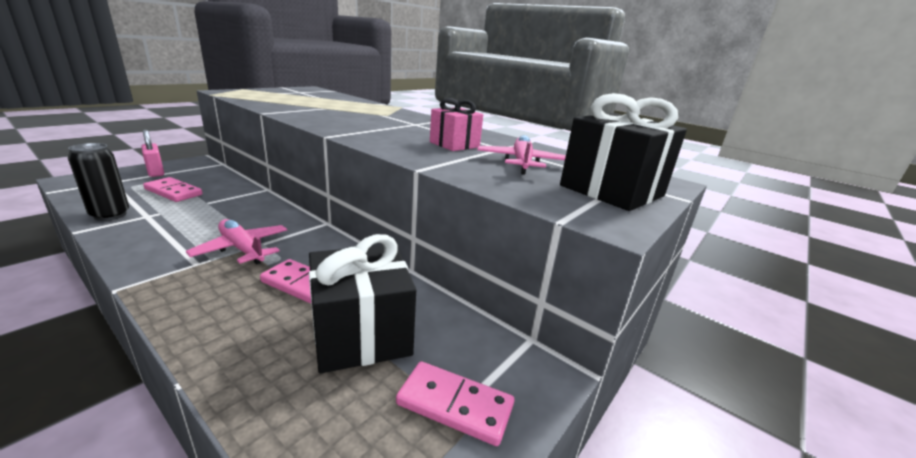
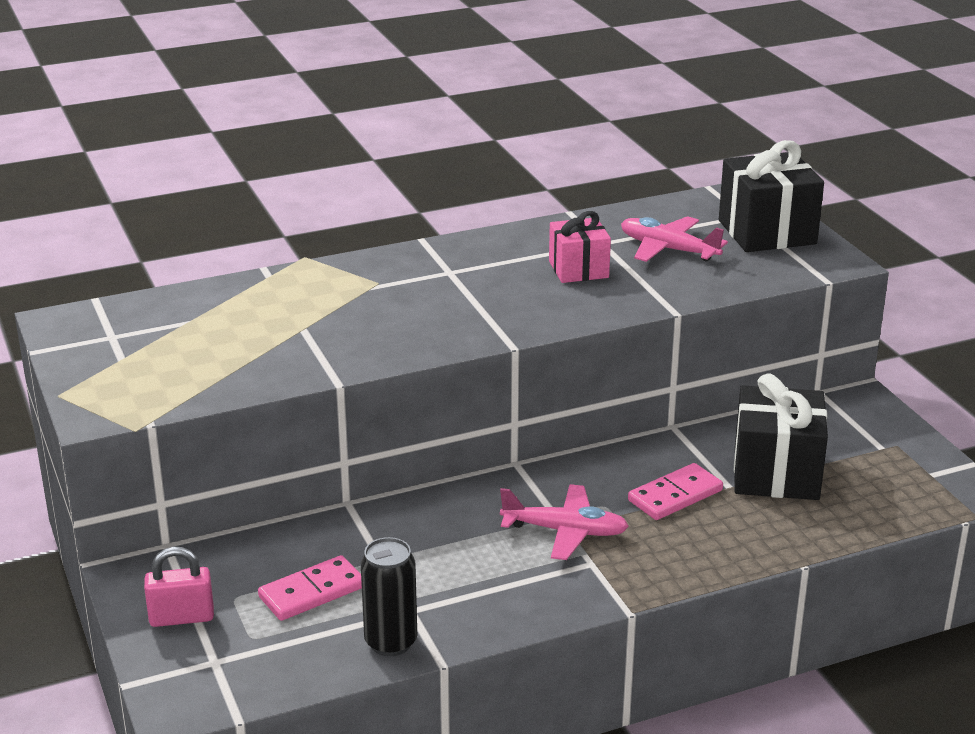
camera: 60 degrees left, 5 degrees up
pink plane [186,219,287,265] -> pink plane turned 150 degrees counterclockwise [500,484,629,560]
pink domino [396,361,514,446] -> none

